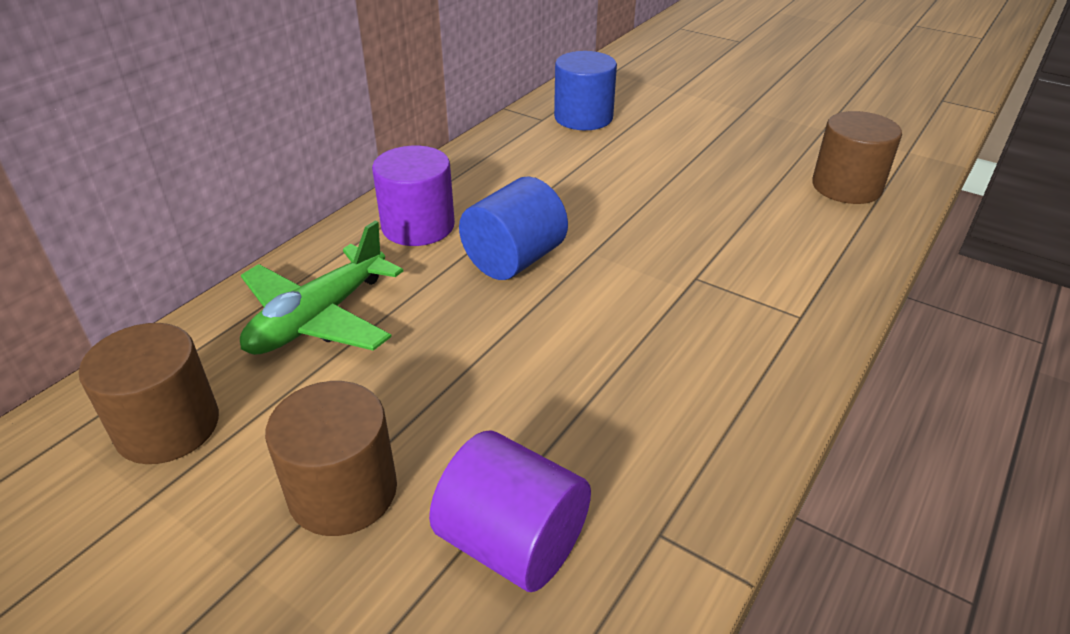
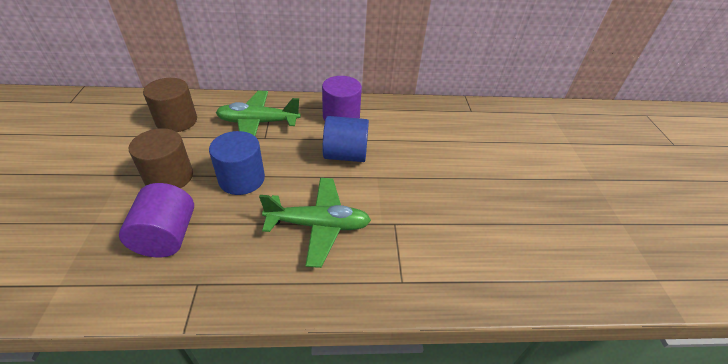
camera: 50 degrees right, 5 degrees up
blue cylinder [554,51,617,130] -> blue cylinder moved to [209,131,265,195]
brown cylinder [812,111,902,204] -> none
none -> green plane [259,178,371,268]

